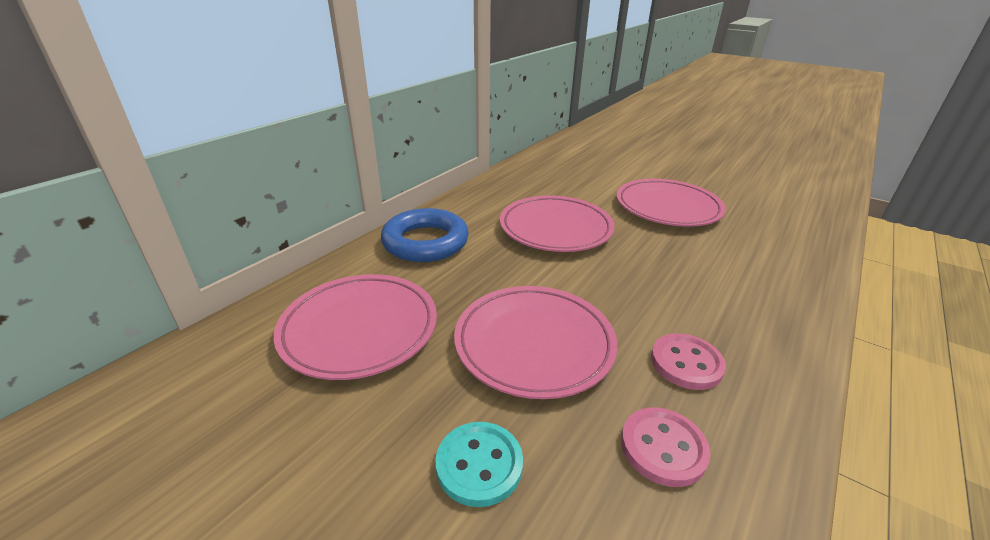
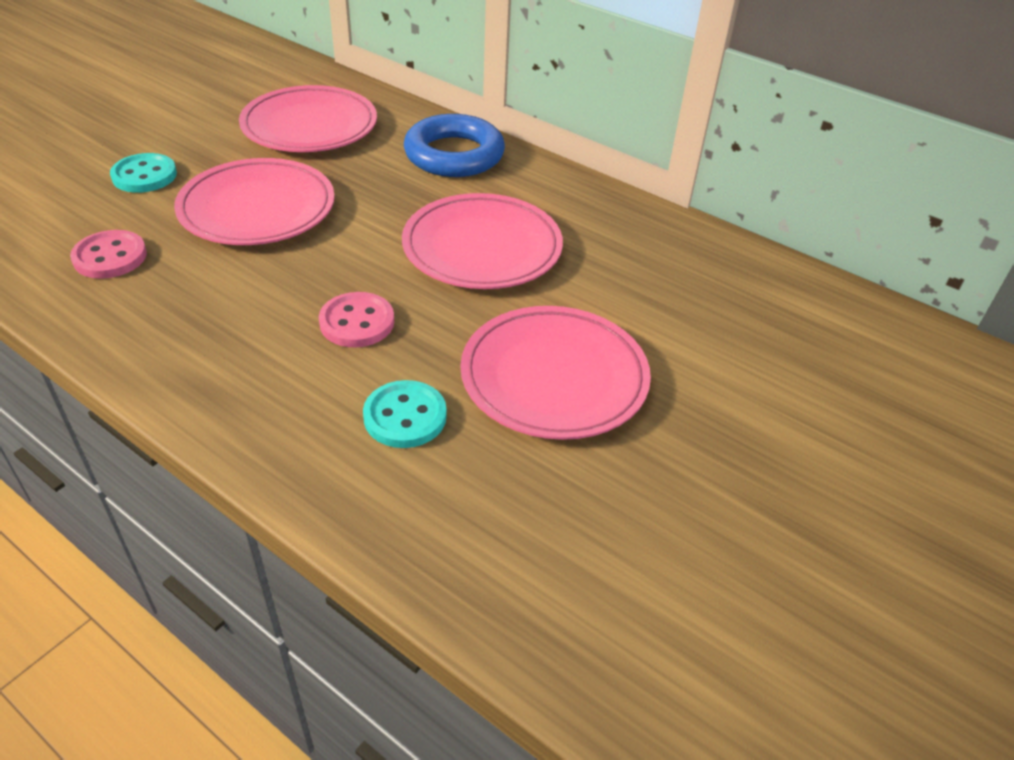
camera: 90 degrees right, 10 degrees up
pink button [651,333,726,390] -> pink button moved to [319,292,394,347]
none -> turquoise button [363,380,447,448]

